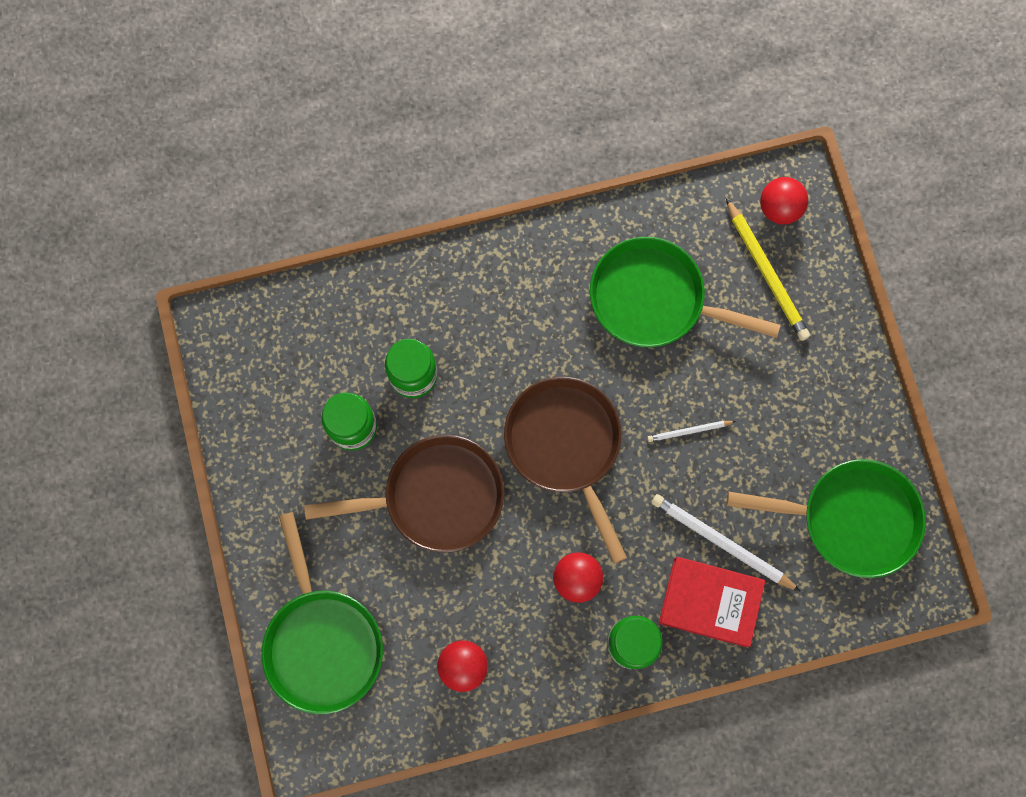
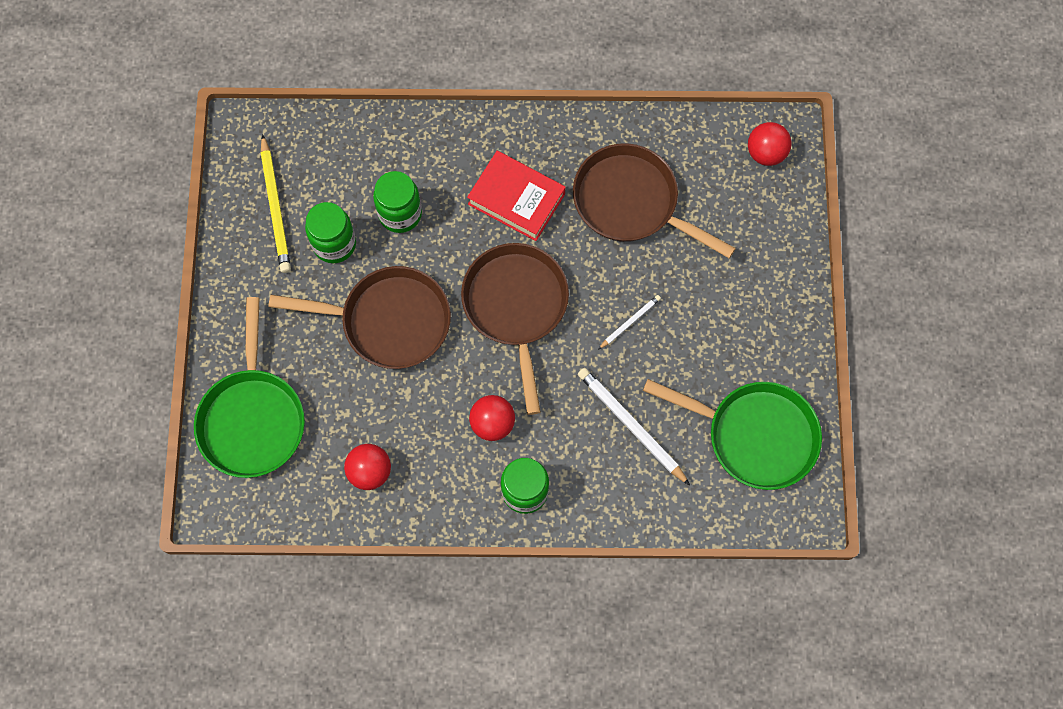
camera: 15 degrees right, 5 degrees down
green pan [590,237,781,348] -> brown pan [573,143,736,258]
white pencil [647,421,736,442] -> white pencil turned 135 degrees clockwise [598,295,661,350]
red book [659,557,765,647] -> red book moved to [467,151,566,241]
yellow pencil [726,198,810,341] -> yellow pencil moved to [260,134,291,273]

